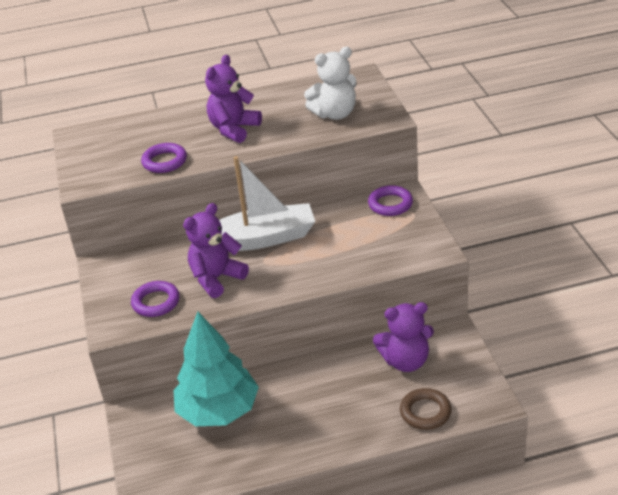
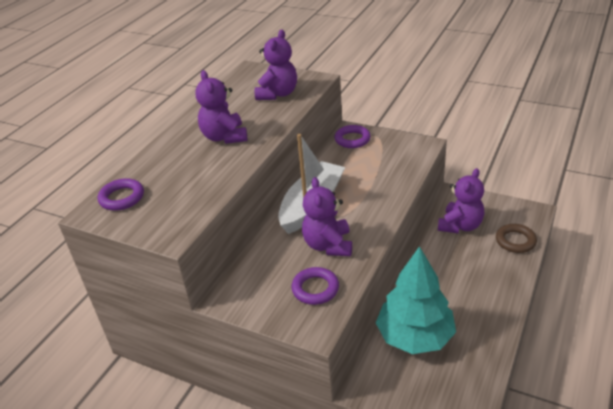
camera: 50 degrees left, 0 degrees up
purple ring [141,143,187,173] -> purple ring moved to [97,178,144,211]
white teddy bear [304,47,357,120] -> purple teddy bear [255,30,297,100]

